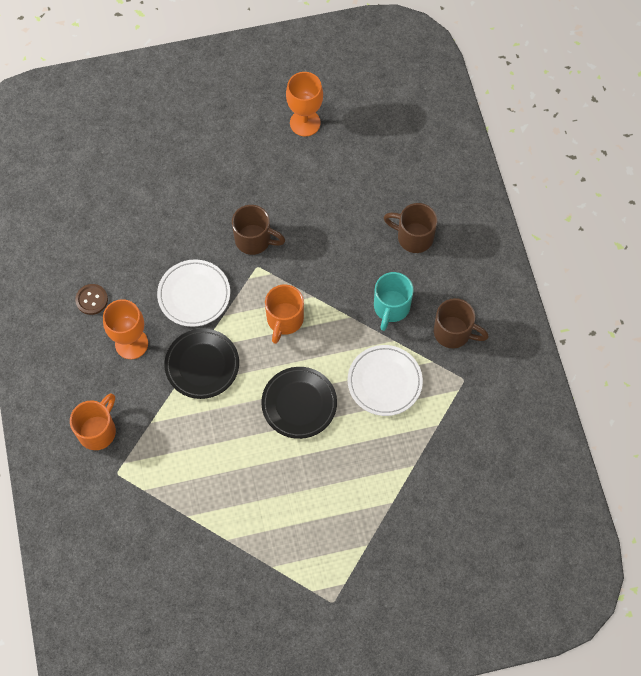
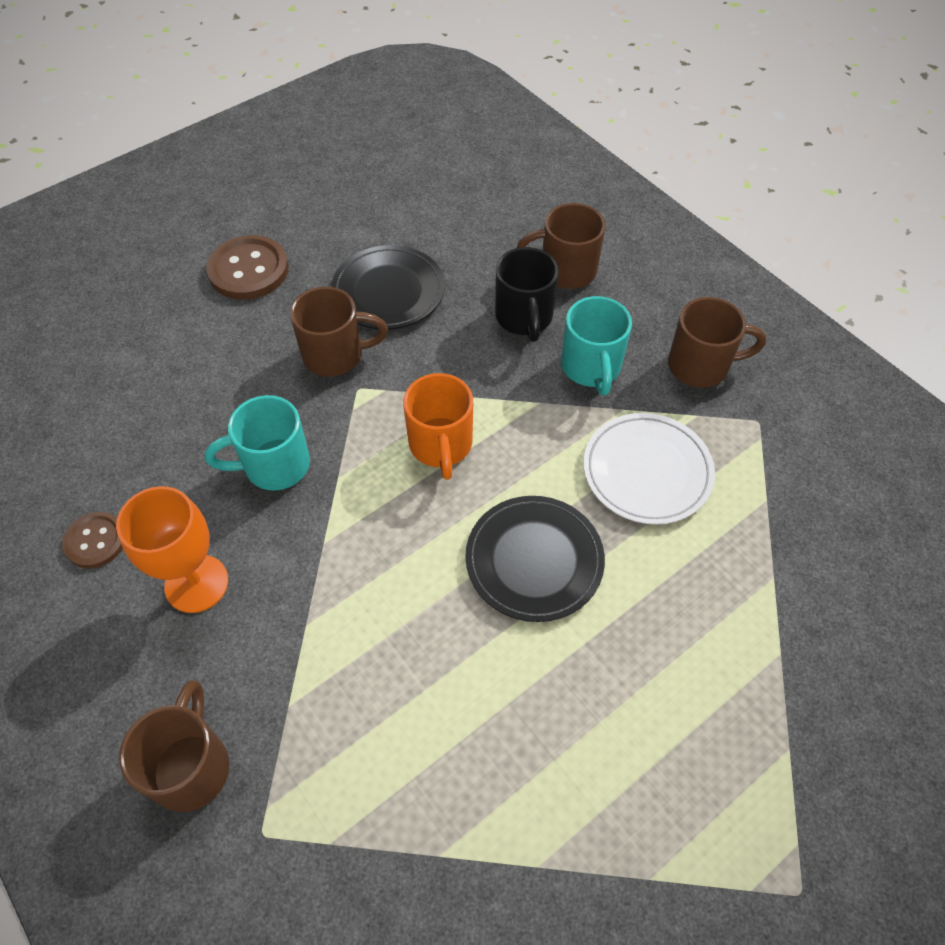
camera: 25 degrees left, 10 degrees down
orange mug [70,393,116,450] -> brown mug [119,680,229,812]
white plate [157,259,230,327] -> turquoise mug [205,395,310,490]
black plate [164,329,239,399] -> black plate moved to [331,245,445,329]
orange goblet [286,72,323,137] -> none
none -> brown button [206,235,289,300]
none -> black mug [495,247,559,342]

